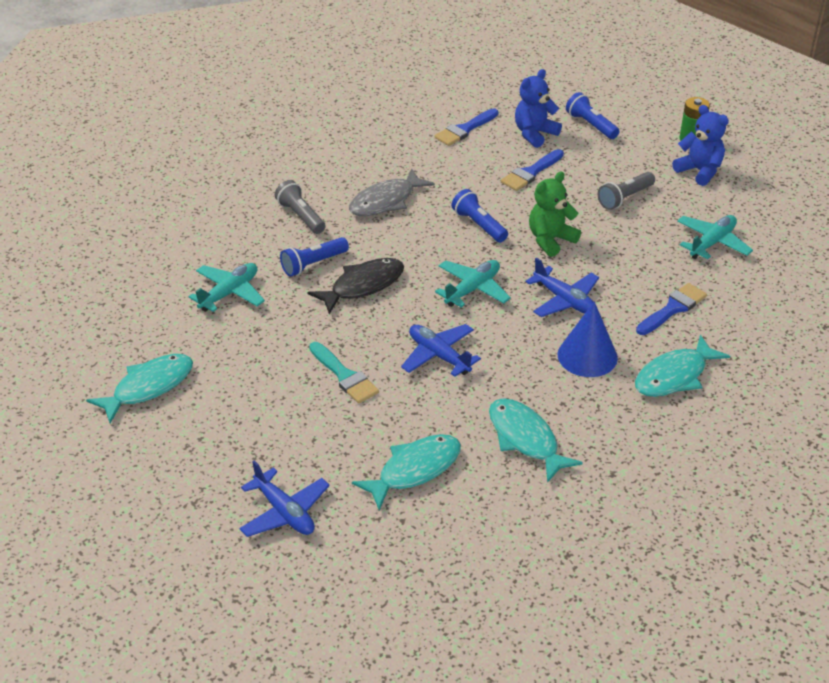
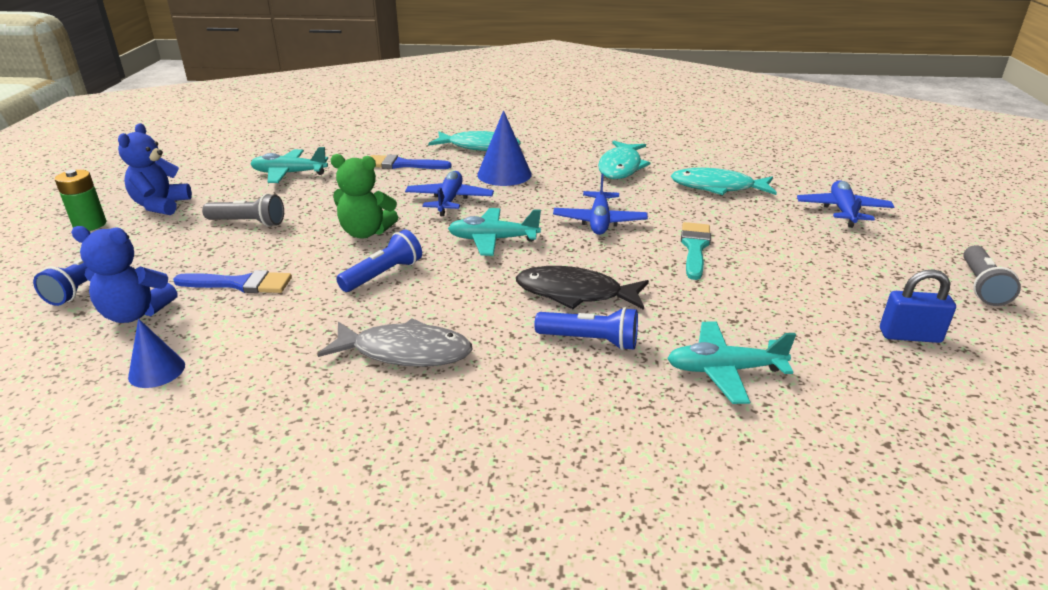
camera: 130 degrees left, 10 degrees down
turquoise fish [86,354,193,423] -> blue padlock [880,269,956,343]
grey flashlight [275,180,326,234] -> grey flashlight moved to [963,245,1021,306]
blue brush [434,108,498,146] -> blue cone [128,319,185,388]
blue flashlight [452,189,508,243] -> blue flashlight turned 150 degrees counterclockwise [336,230,422,292]

